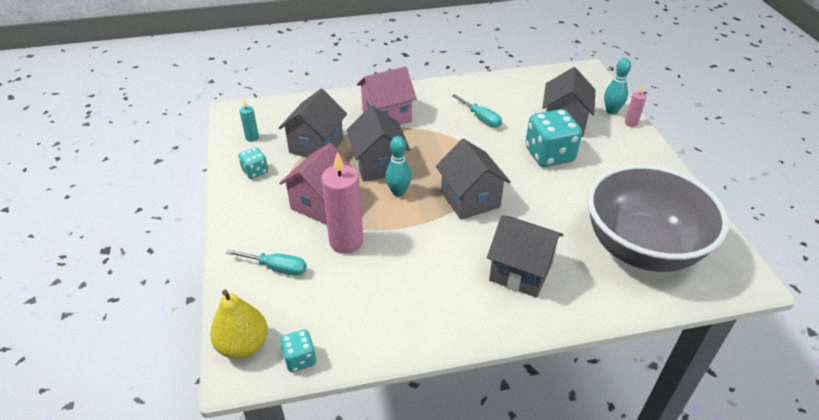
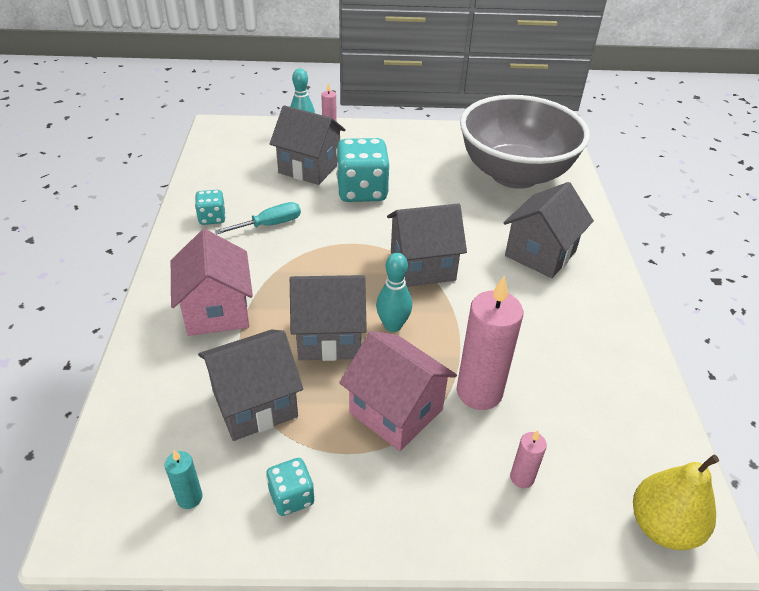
camera: 80 degrees left, 0 degrees up
turquoise screwdriver [226,249,307,276] -> pink candle [510,430,547,488]
grey house [279,89,347,158] -> grey house turned 60 degrees counterclockwise [198,330,303,441]
turquoise dice [280,329,316,372] -> turquoise dice moved to [195,190,226,225]

